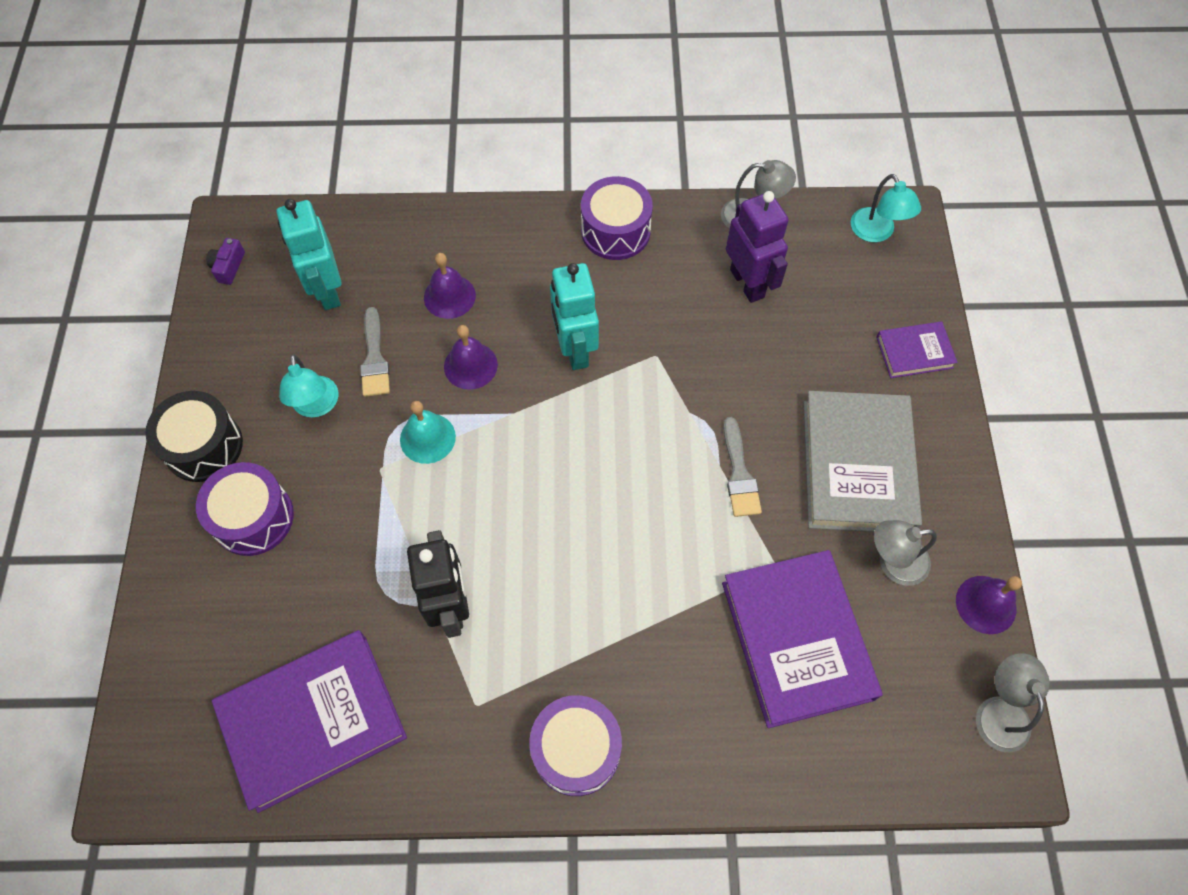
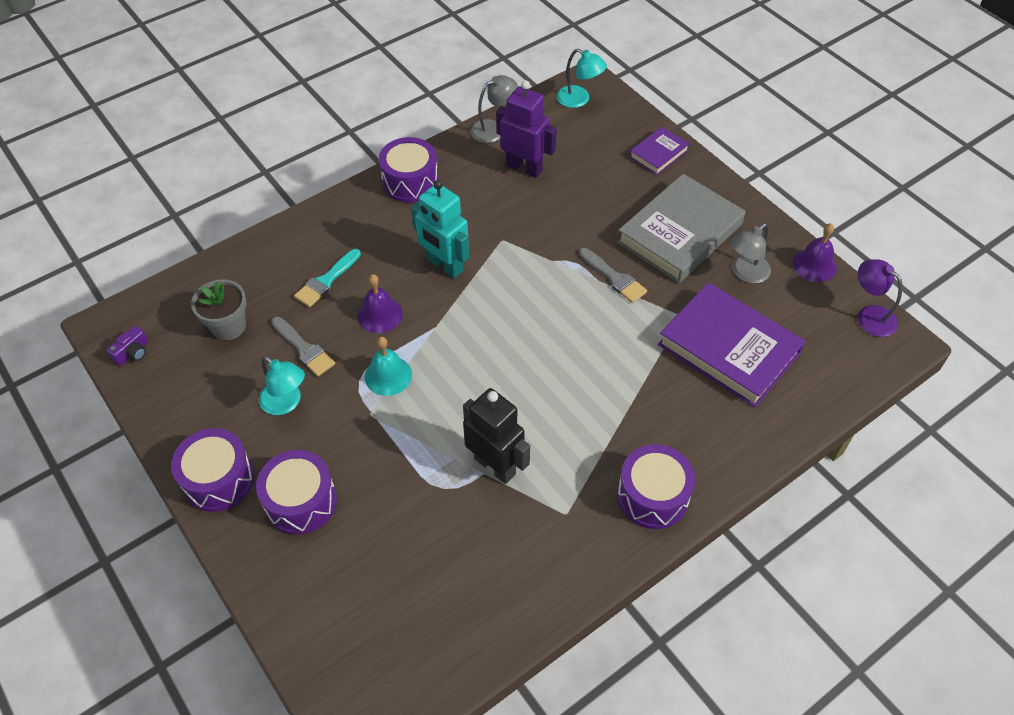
camera: 35 degrees left, 10 degrees down
black drum [145,391,243,482] -> purple drum [171,428,254,512]
purple camera [206,238,245,285] -> purple camera turned 120 degrees counterclockwise [106,326,149,366]
purple book [212,630,407,813] -> none
turquoise robot [277,199,342,310] -> grey flower pot [191,279,246,340]
purple bell [424,253,476,319] -> turquoise brush [294,249,361,307]
grey book [804,391,922,532] -> grey book turned 75 degrees clockwise [617,174,746,283]
grey lamp [976,653,1050,752] -> purple lamp [858,260,902,337]

